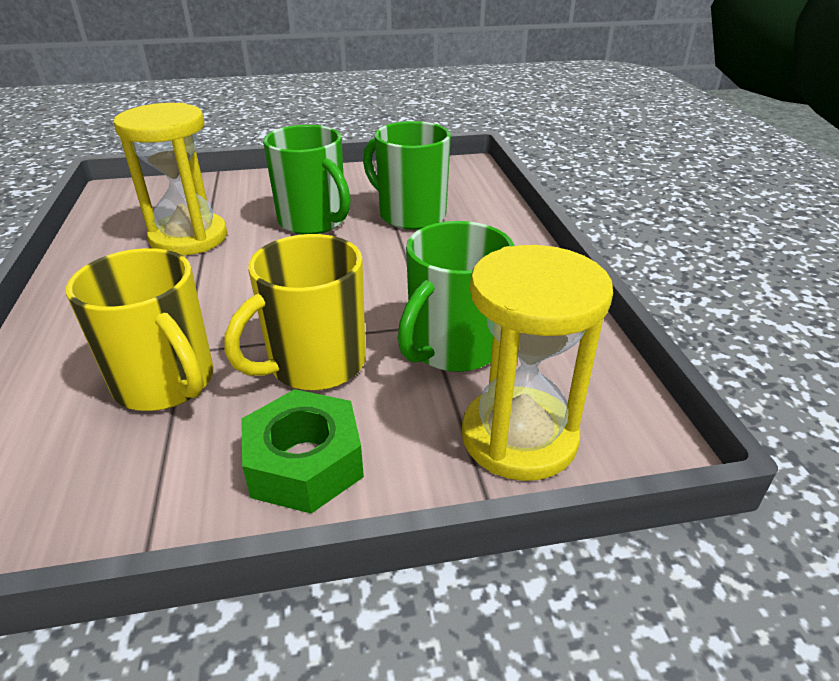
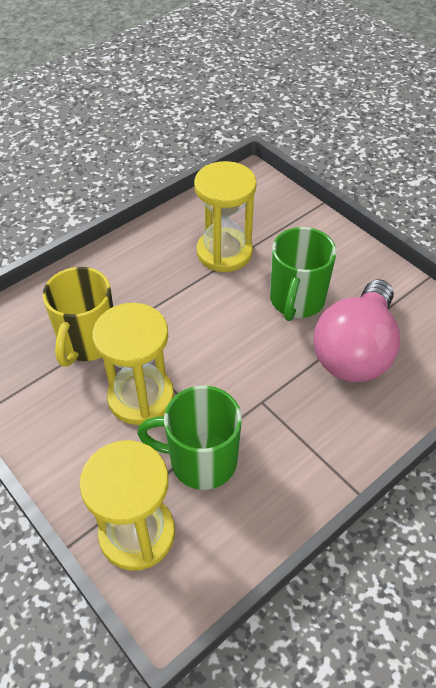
camera: 60 degrees right, 15 degrees up
yellow mug [225,234,366,391] -> yellow hourglass [93,303,174,425]
green nut [241,389,364,514] -> none
green mug [363,121,451,230] -> pink light bulb [313,279,400,382]

